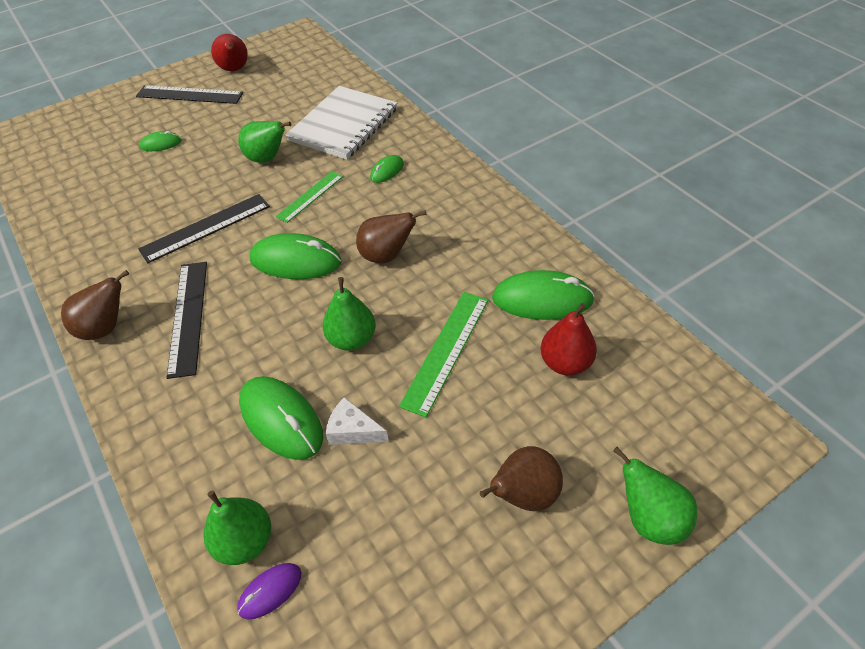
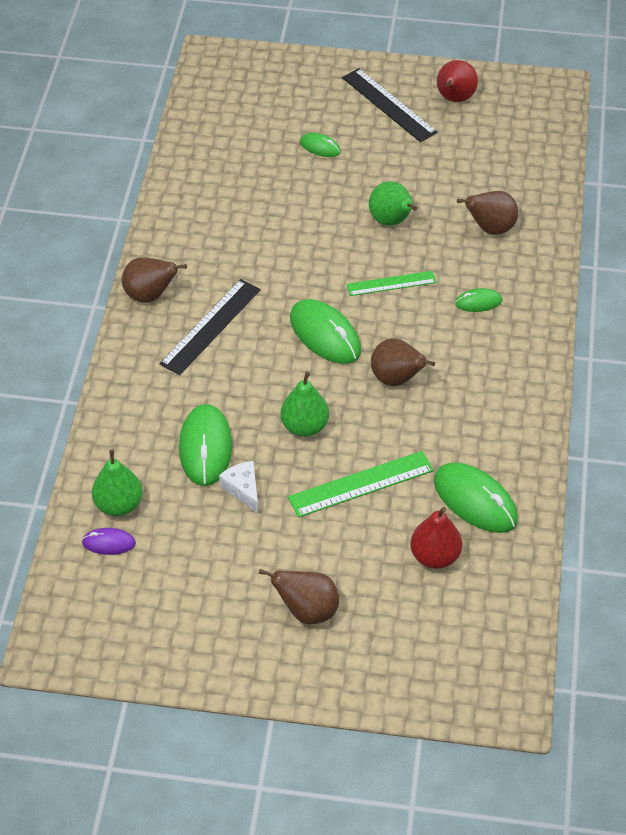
camera: 40 degrees right, 0 degrees up
black ruler [138,194,270,263] -> none
white notebook [286,86,397,160] -> brown pear [457,191,518,235]
green pear [613,447,697,545] -> none

